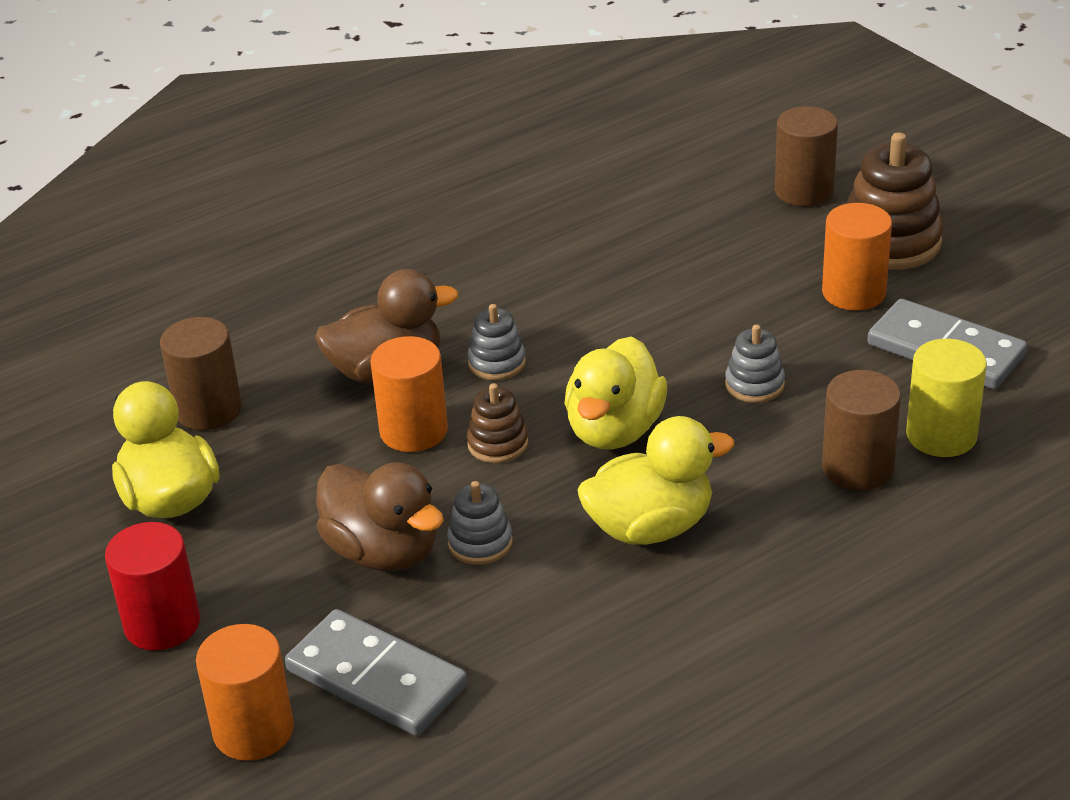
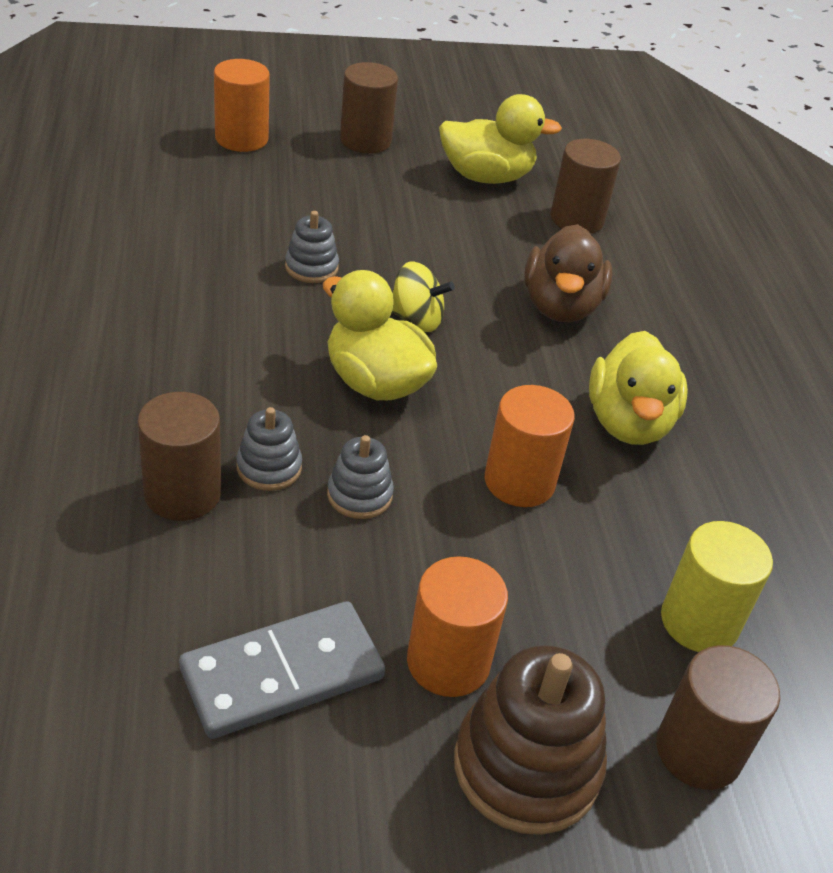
camera: 110 degrees right, 5 degrees up
red cylinder [105,522,200,651] -> brown cylinder [340,62,398,153]
grey domino [285,609,467,736] -> none
brown duck [316,462,444,571] -> none
orange cylinder [370,336,448,452] -> orange cylinder moved to [485,385,575,507]
grey stacking toy [467,304,526,380] -> grey stacking toy moved to [236,407,302,491]
brown stacking toy [467,383,528,463] -> yellow spinning top [392,262,455,332]
yellow duck [578,416,734,545] -> yellow duck moved to [589,331,688,445]
yellow cylinder [906,339,987,457] -> yellow cylinder moved to [661,521,773,652]

